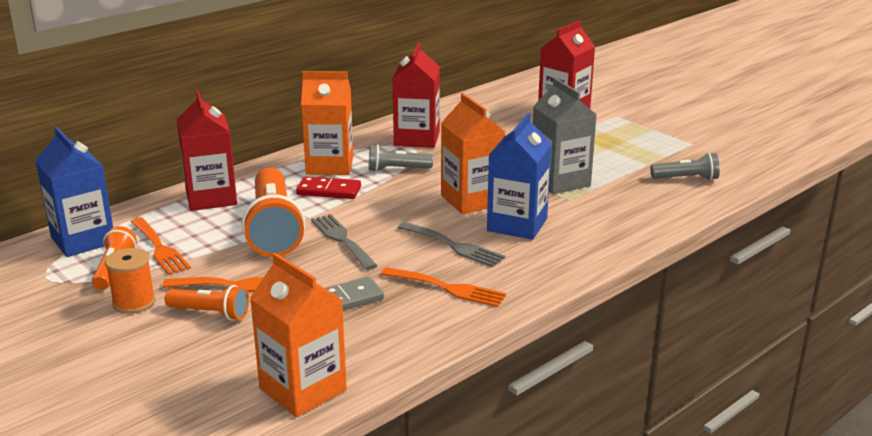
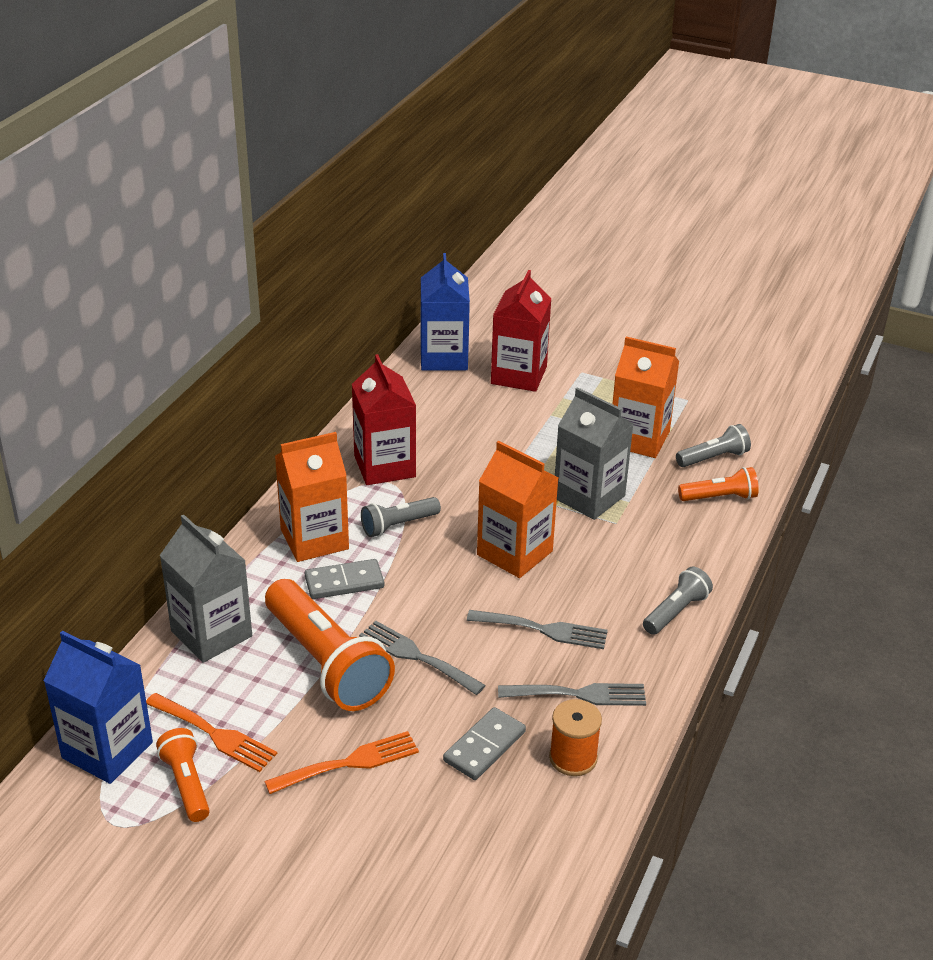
camera: 25 degrees left, 10 degrees up
orange spool [105,248,155,314] -> orange spool moved to [549,699,602,776]
orange flashlight [165,285,249,321] -> orange flashlight moved to [678,467,759,501]
red carton [177,91,237,211] -> grey carton [160,514,252,663]
orange carton [250,253,347,417] -> orange carton moved to [612,337,679,458]
red domino [296,176,361,199] -> grey domino [305,559,384,599]
orange fork [381,267,506,307] -> grey fork [498,683,646,706]
blue carton [487,113,552,240] -> blue carton moved to [420,253,470,371]
none -> grey flashlight [643,567,713,635]

